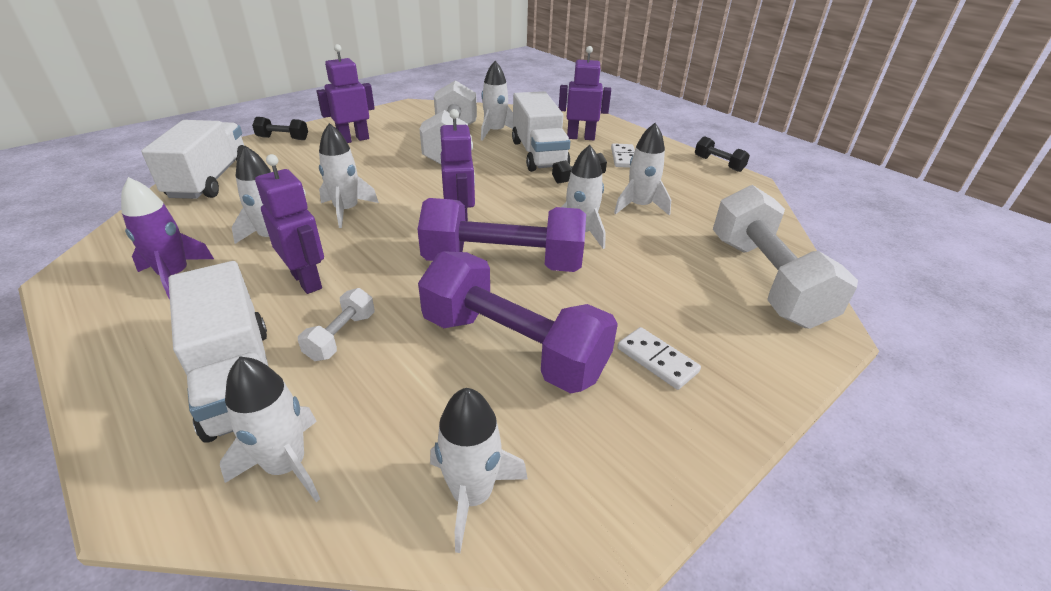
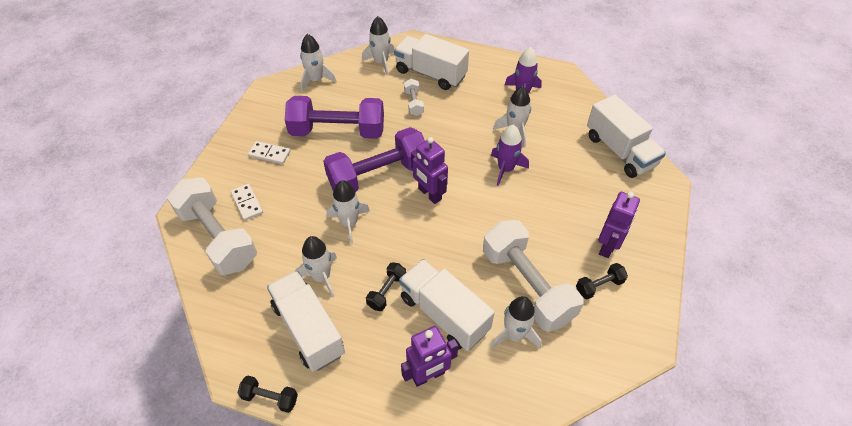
camera: 150 degrees right, 15 degrees up
black dumbbell [252,117,308,140] -> black dumbbell moved to [576,263,628,299]
purple robot [255,154,324,294] -> none
white rocket [319,123,379,228] -> purple rocket [491,125,529,186]
white domino [611,143,635,168] -> white domino moved to [231,184,263,221]
none -> white truck [267,271,345,371]

